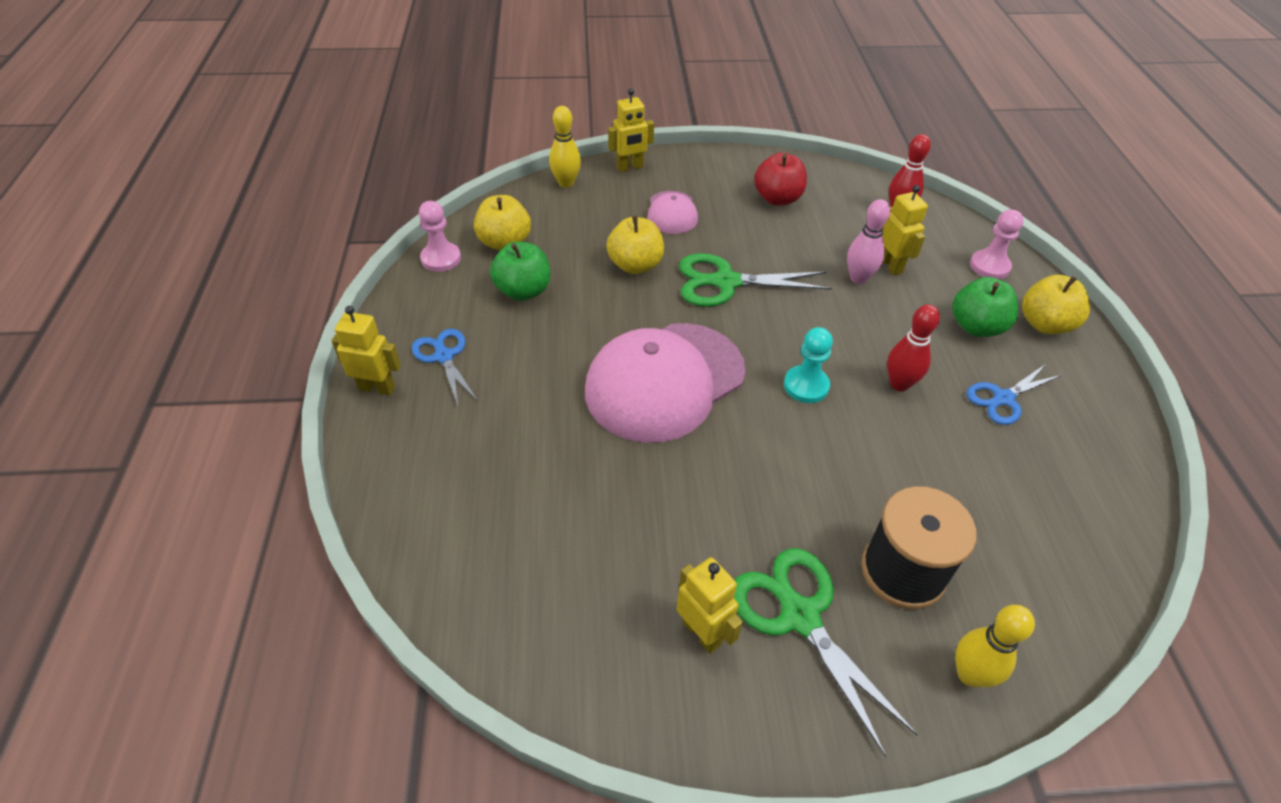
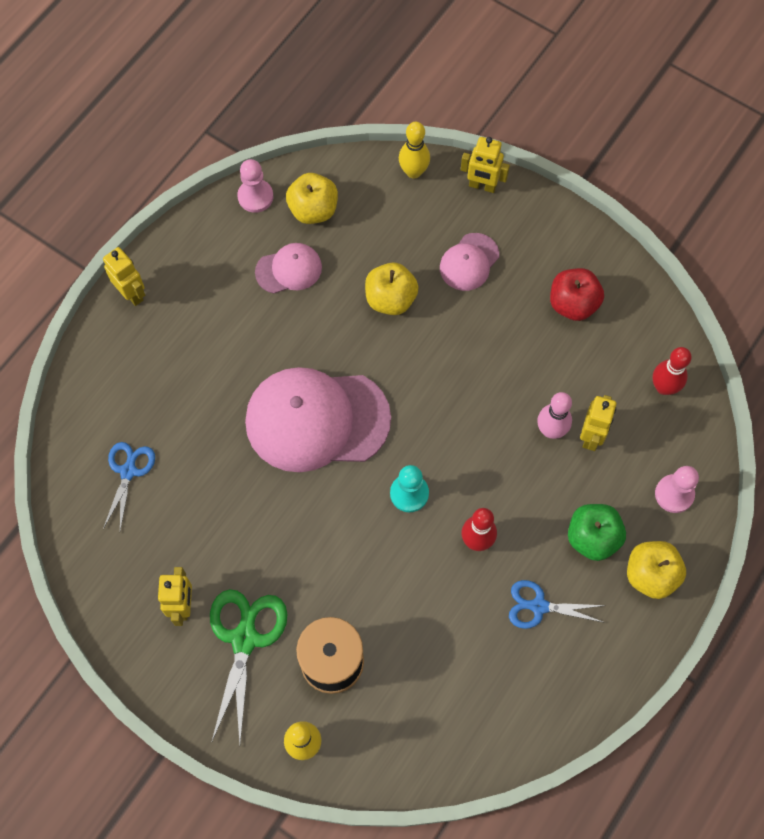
camera: 40 degrees right, 20 degrees up
blue scissors [412,329,478,405] -> blue scissors moved to [103,442,155,530]
green apple [490,242,550,301] -> pink cap [255,243,322,294]
green scissors [679,253,832,307] -> none

